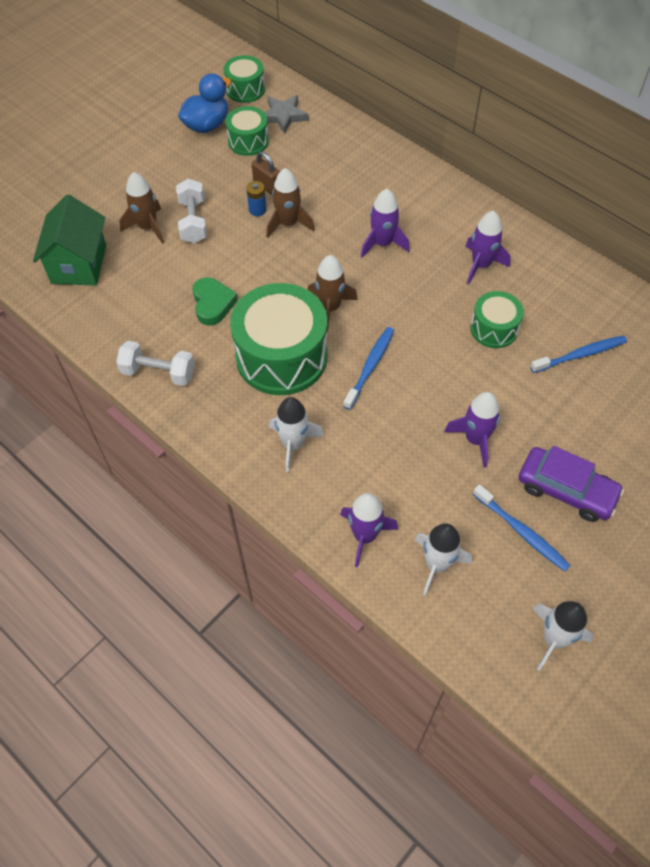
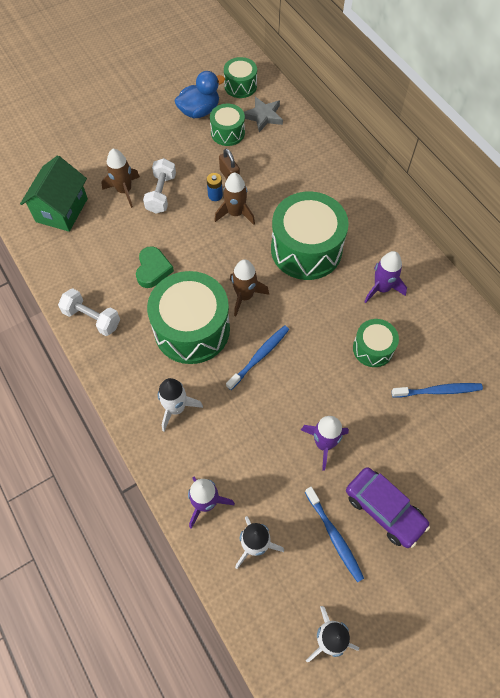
camera: 15 degrees right, 5 degrees up
purple rocket [361,189,410,257] -> green drum [271,191,349,280]

